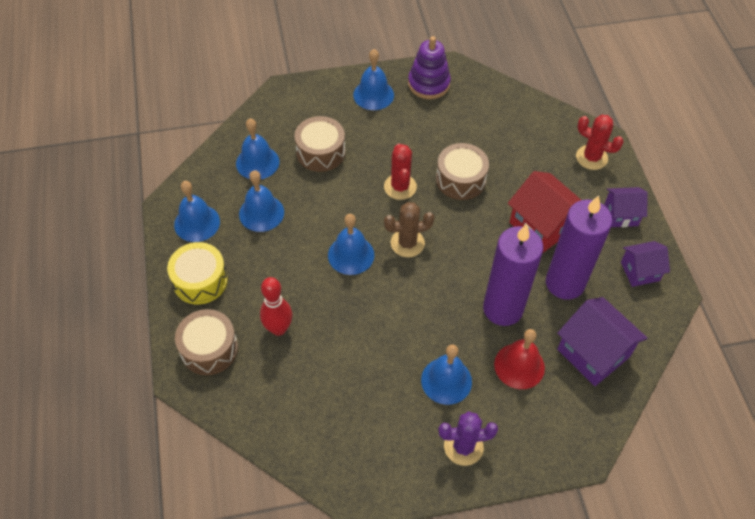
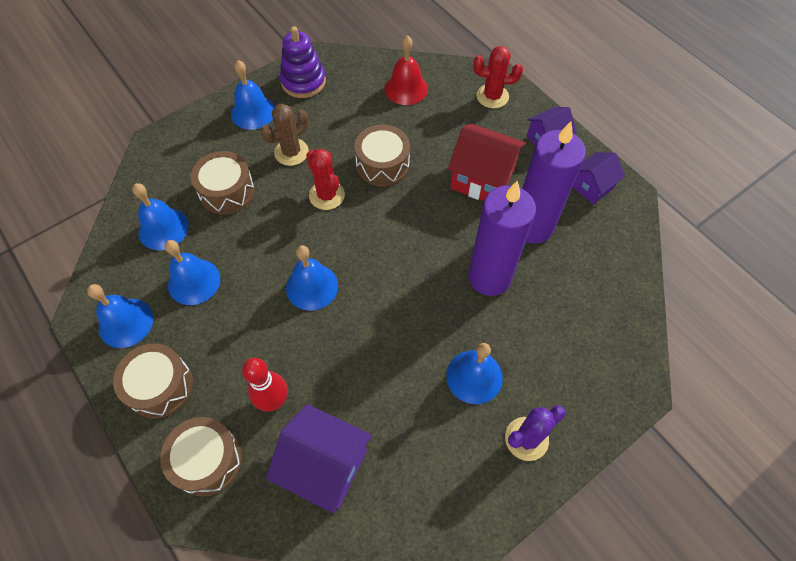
camera: 25 degrees left, 5 degrees up
yellow drum [167,242,228,304] -> brown drum [113,343,193,419]
brown cactus [384,202,435,257] -> brown cactus moved to [260,104,309,166]
red bell [494,329,545,389] -> red bell moved to [385,35,428,105]
purple house [557,297,648,386] -> purple house moved to [266,404,372,513]

